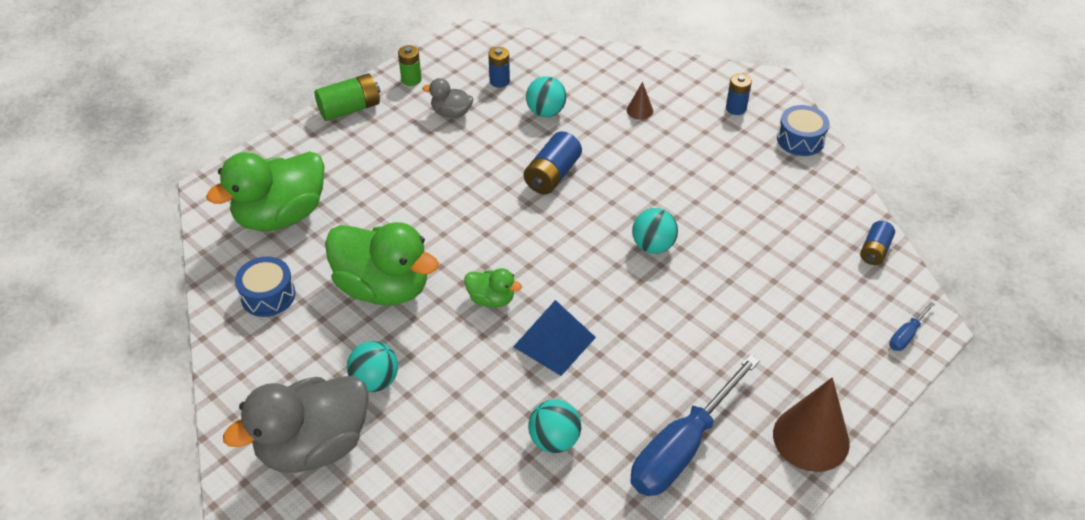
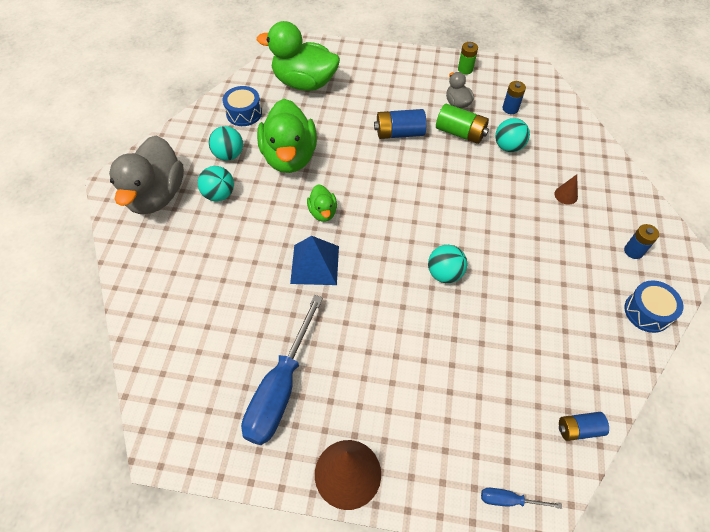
camera: 55 degrees right, 10 degrees up
grey duck [223,376,369,473] -> grey duck turned 105 degrees counterclockwise [109,136,184,214]
green battery [315,73,380,121] -> green battery moved to [436,103,489,144]
blue battery [524,131,582,194] -> blue battery moved to [374,109,426,139]
turquoise ball [528,399,581,453] -> turquoise ball moved to [209,126,243,161]
blue screwdriver [630,354,760,496] -> blue screwdriver turned 75 degrees counterclockwise [241,295,323,445]

